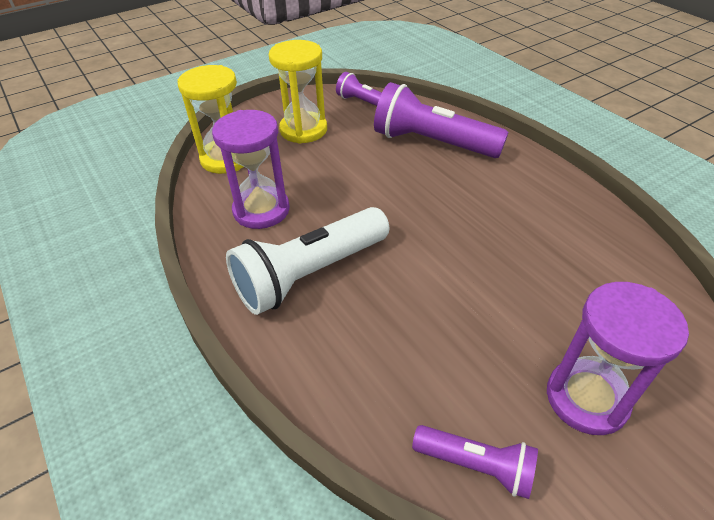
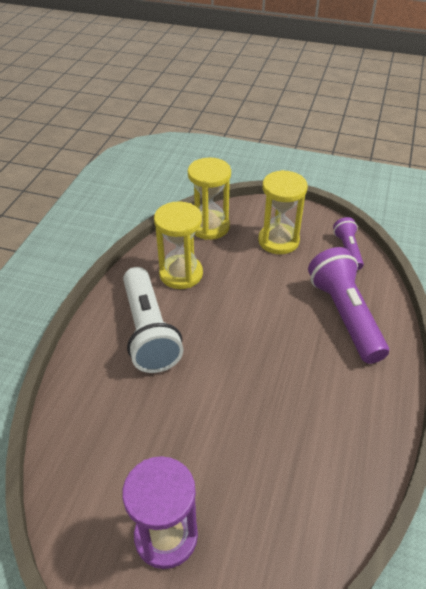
camera: 50 degrees right, 0 degrees up
purple hourglass [212,110,290,229] -> yellow hourglass [154,201,203,289]
white flashlight [226,207,389,315] -> white flashlight turned 120 degrees counterclockwise [123,267,183,373]
purple flashlight [412,425,538,499] -> none

